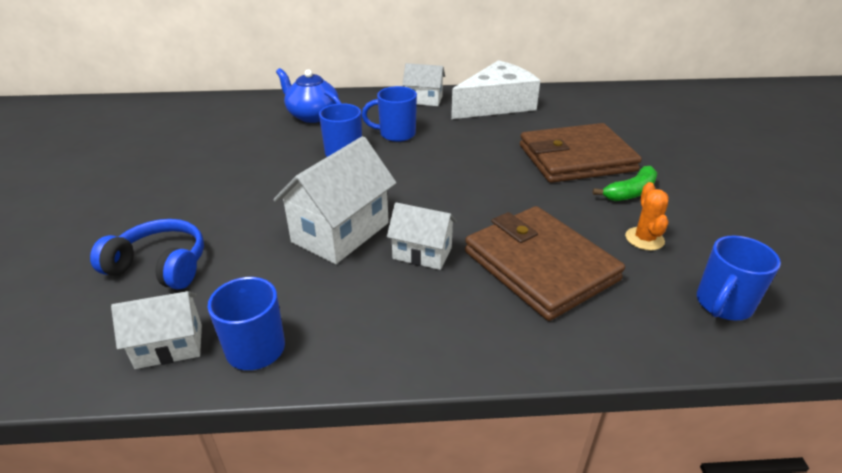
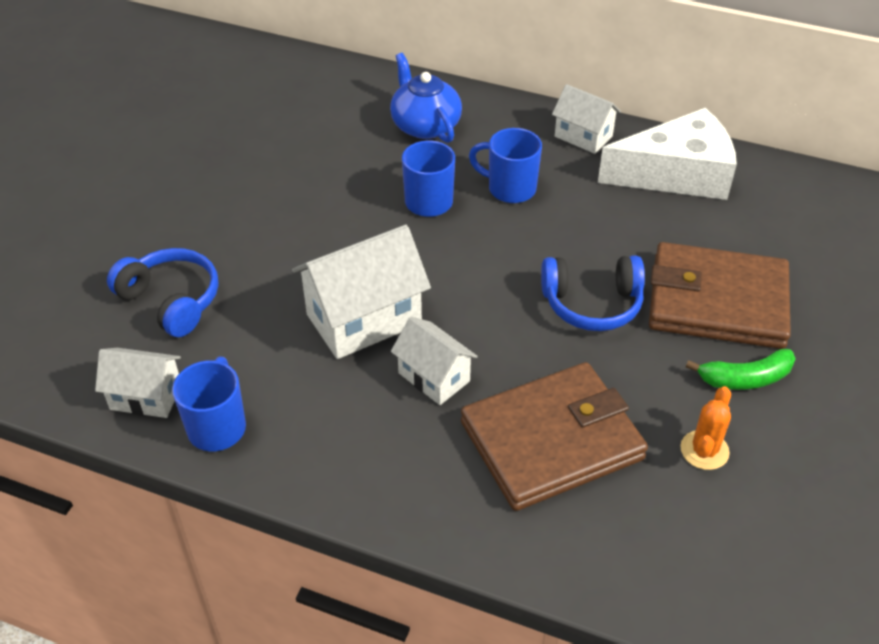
camera: 25 degrees right, 10 degrees up
brown wallet [465,206,625,321] -> brown wallet turned 75 degrees clockwise [461,362,648,511]
blue mug [697,235,781,320] -> none
none -> blue headphones [541,255,645,331]

